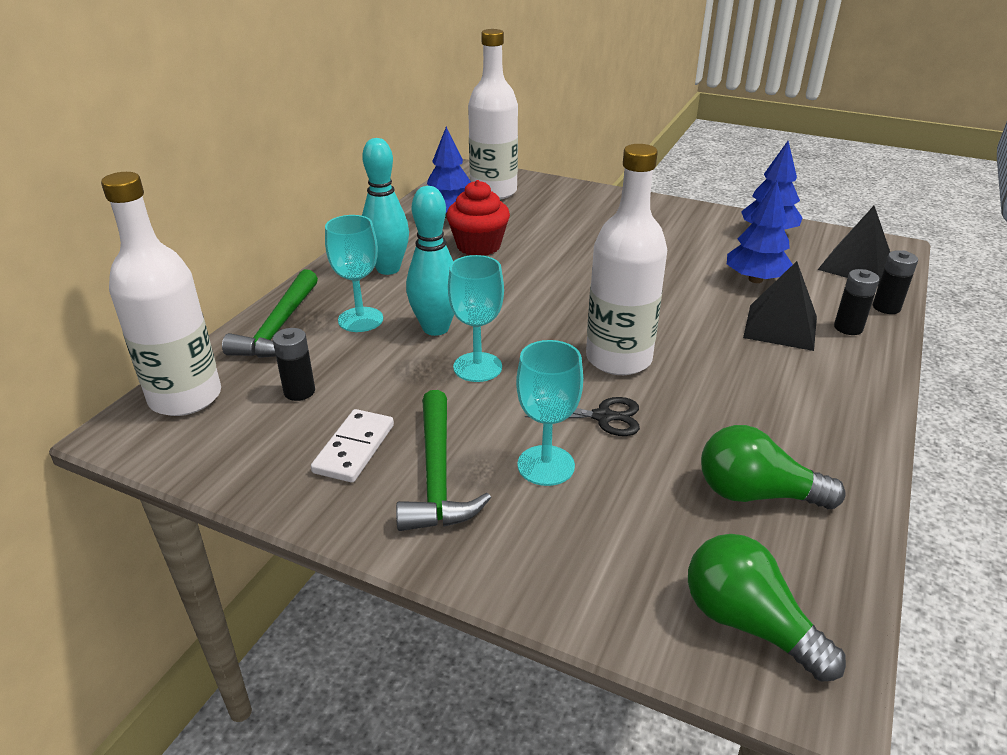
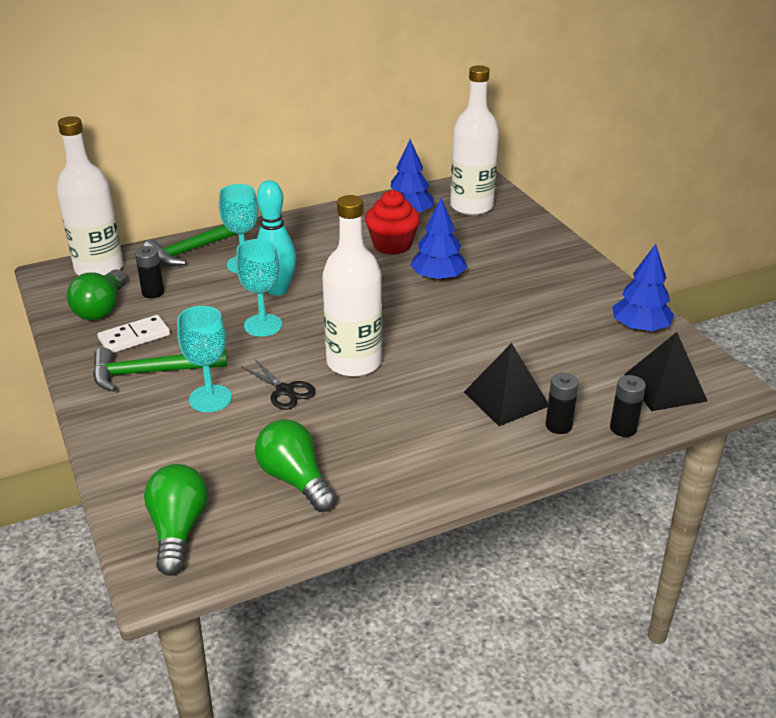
camera: 40 degrees right, 0 degrees up
turquoise bowling pin [362,138,409,275] -> none
green hammer [396,390,491,531] -> green hammer turned 45 degrees clockwise [93,348,227,392]
blue tree [727,181,793,283] -> blue tree moved to [410,198,467,281]
none -> green light bulb [67,269,127,320]

